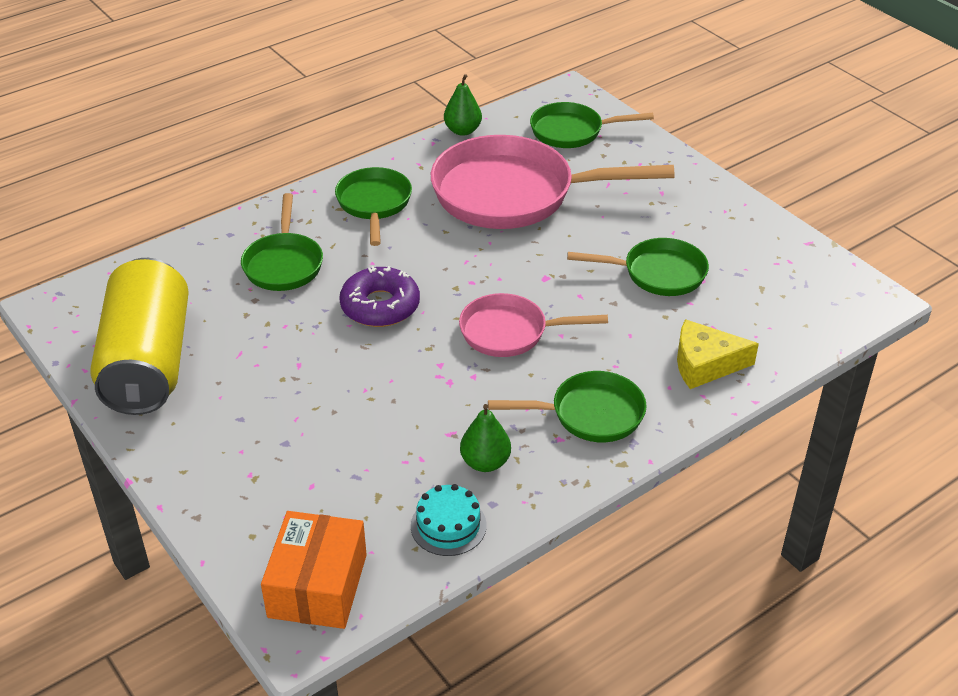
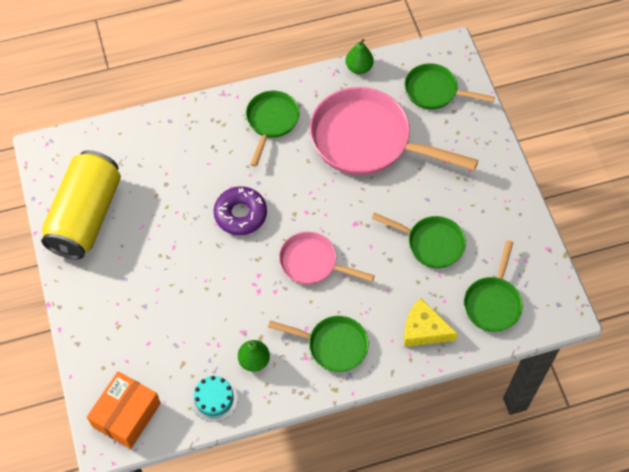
camera: 20 degrees right, 20 degrees up
green pan [241,193,323,291] -> green pan moved to [464,240,523,332]

